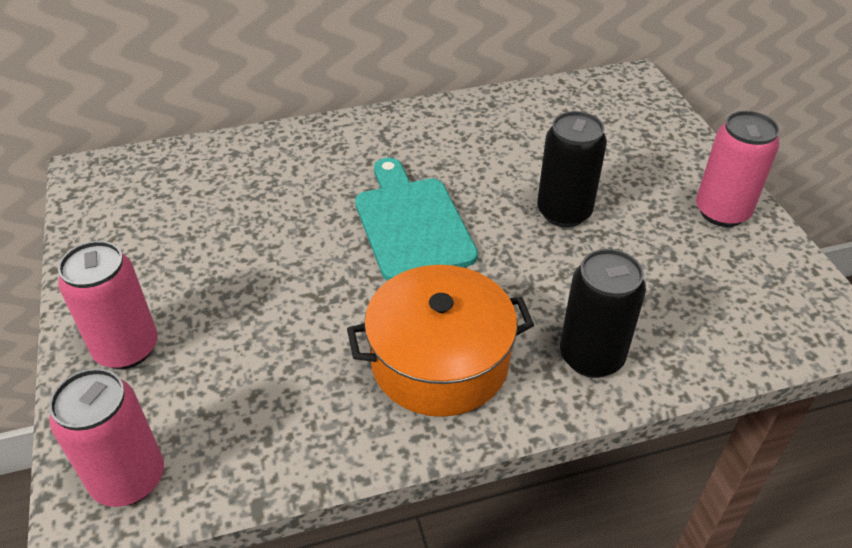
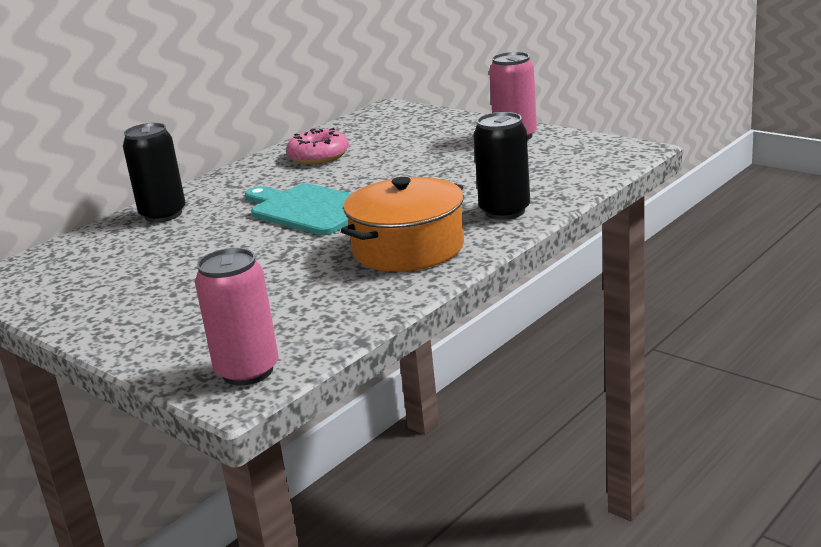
camera: 30 degrees left, 20 degrees down
pink can [58,241,158,369] -> none
black can [537,111,607,227] -> black can moved to [123,123,186,223]
none -> pink donut [286,128,349,164]

